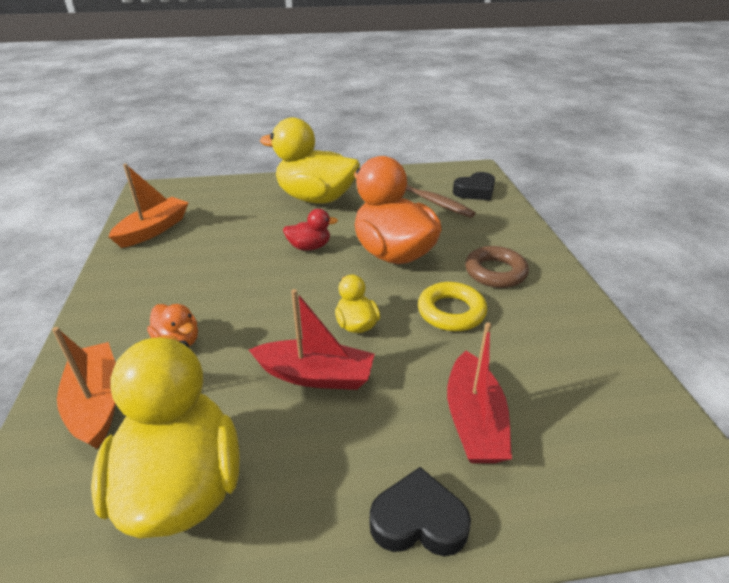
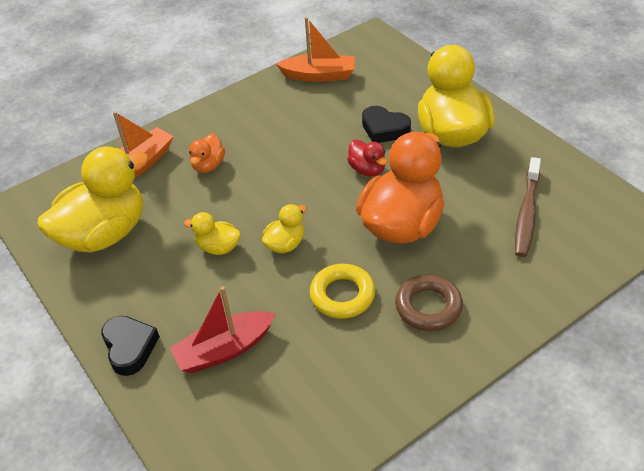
camera: 65 degrees right, 10 degrees up
red boat [249,289,375,390] -> yellow duck [184,212,241,255]
black heart [453,172,495,200] -> black heart moved to [362,106,411,143]

